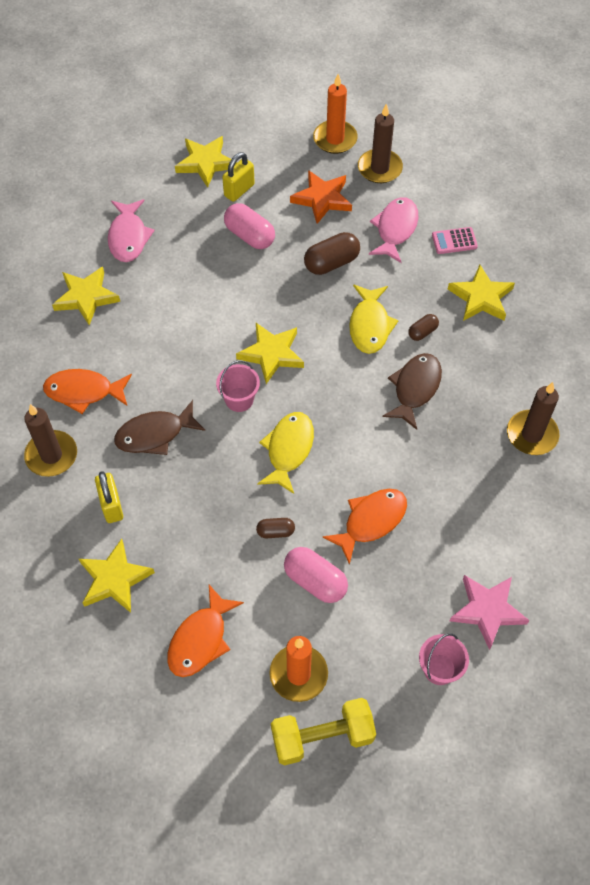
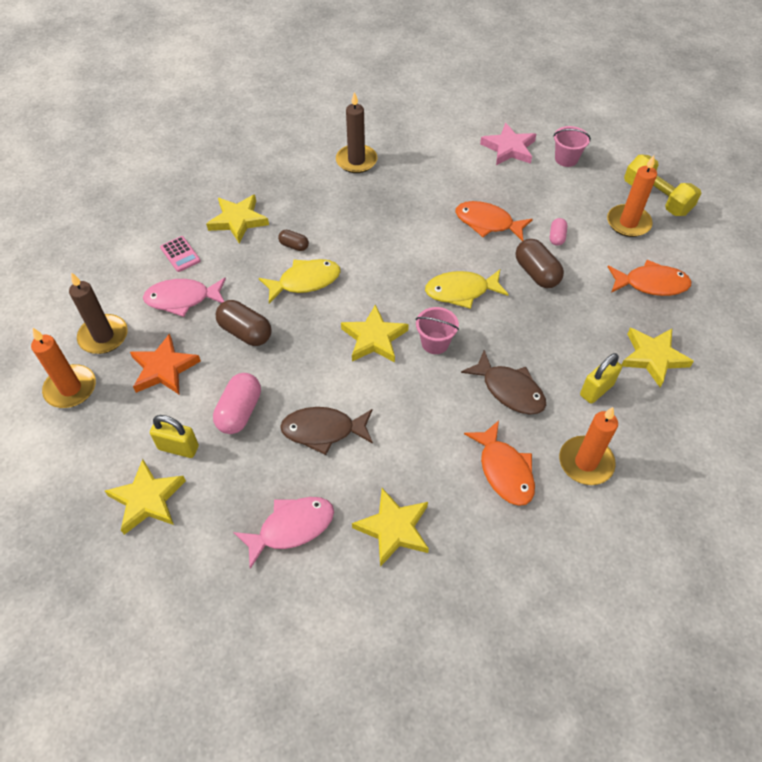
camera: 115 degrees left, 5 degrees down
brown candle [24,404,77,477] -> orange candle [559,407,618,485]
brown capsule [256,518,295,538] -> brown capsule [516,239,564,288], size x1.78
pink capsule [284,547,348,603] -> pink capsule [550,218,567,246], size x0.56
brown fish [382,353,442,430] -> brown fish moved to [280,407,373,455]

